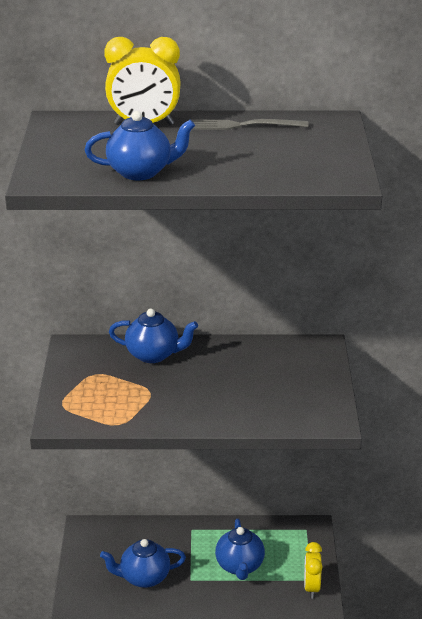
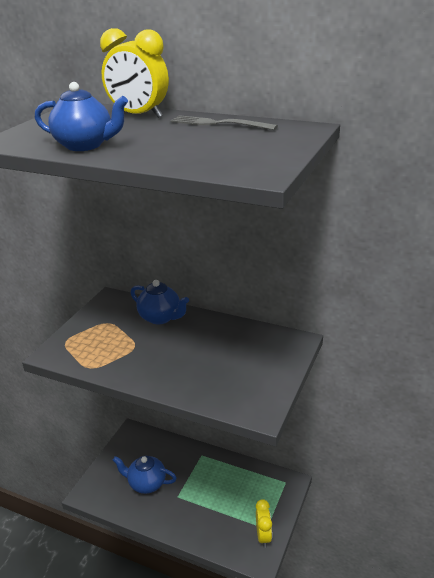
camera: 25 degrees right, 0 degrees up
blue teapot [215,519,265,580] -> none
yellow clock [304,542,322,598] -> yellow clock turned 150 degrees clockwise [256,499,272,548]

